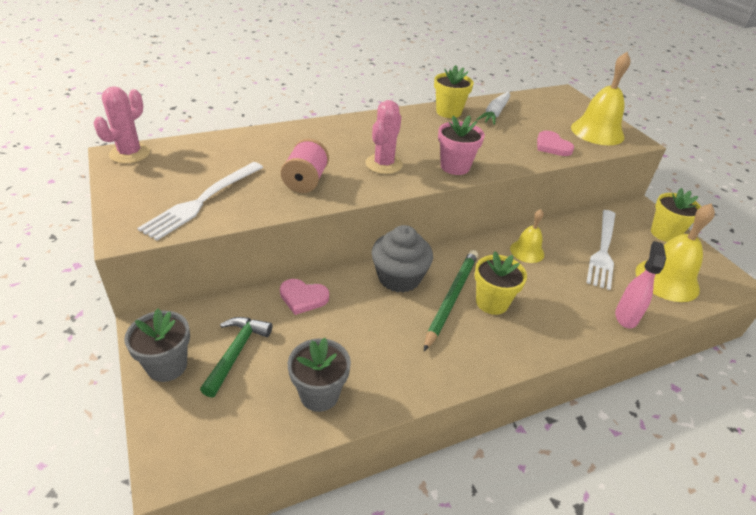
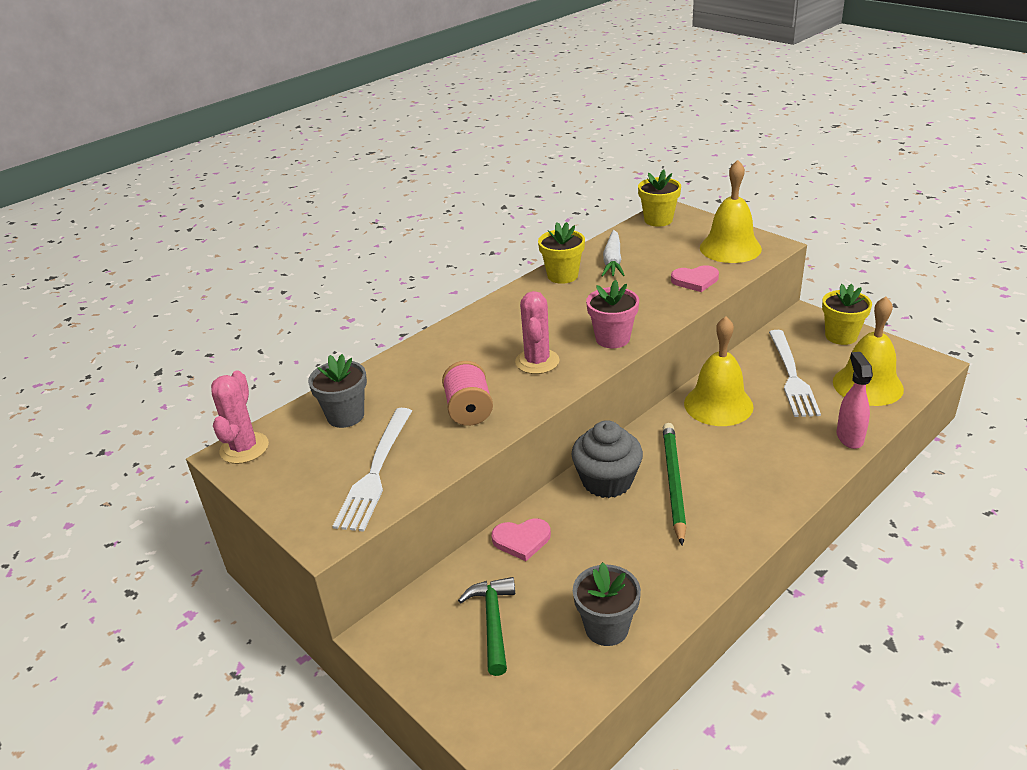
camera: 15 degrees left, 5 degrees down
grey flower pot [124,308,190,382] -> grey flower pot moved to [308,354,367,428]
yellow flower pot [475,251,527,315] -> yellow flower pot moved to [638,170,681,227]
yellow bell [510,209,544,263] -> yellow bell [684,316,754,426], size x1.73
pink heart [537,130,574,156] -> pink heart turned 45 degrees counterclockwise [671,265,719,292]

